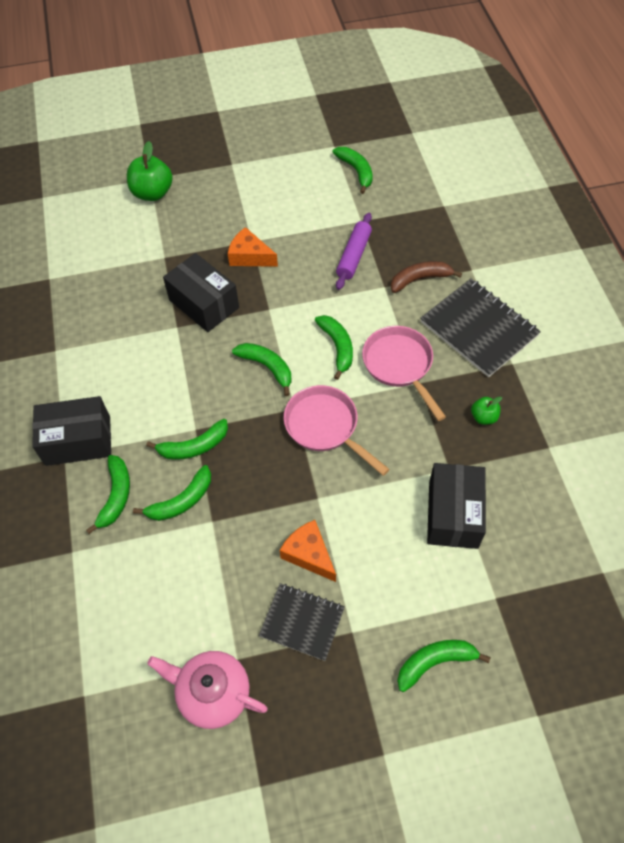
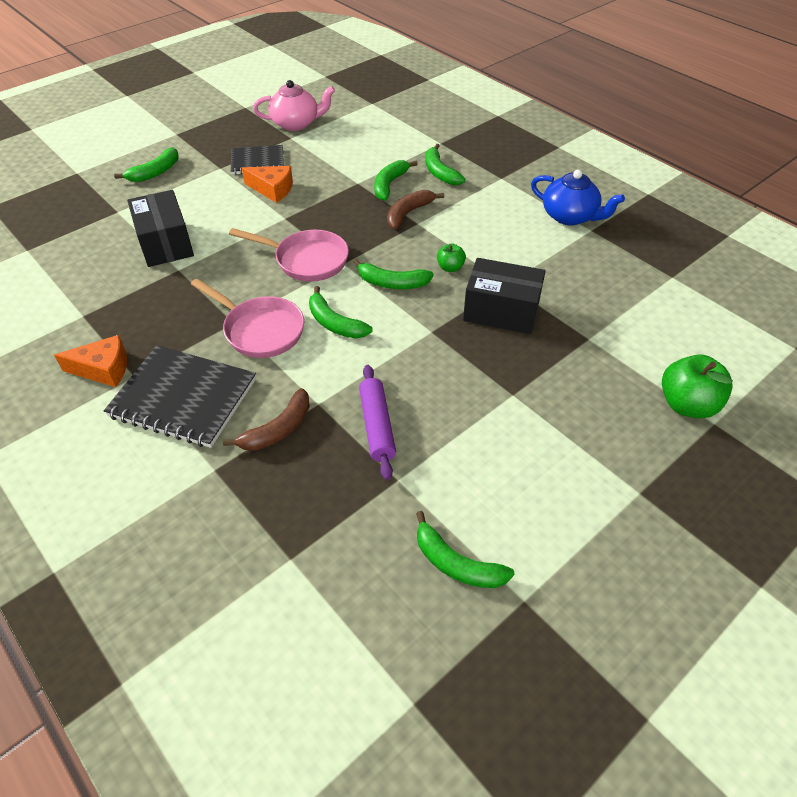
camera: 150 degrees right, 10 degrees down
black box [32,396,111,466] -> none
green banana [146,419,228,460] -> brown banana [387,190,444,229]
orange cheese [228,227,278,267] -> orange cheese moved to [54,335,127,387]
green apple [471,397,502,425] -> green apple moved to [437,243,466,272]
none -> blue teapot [531,170,625,225]

